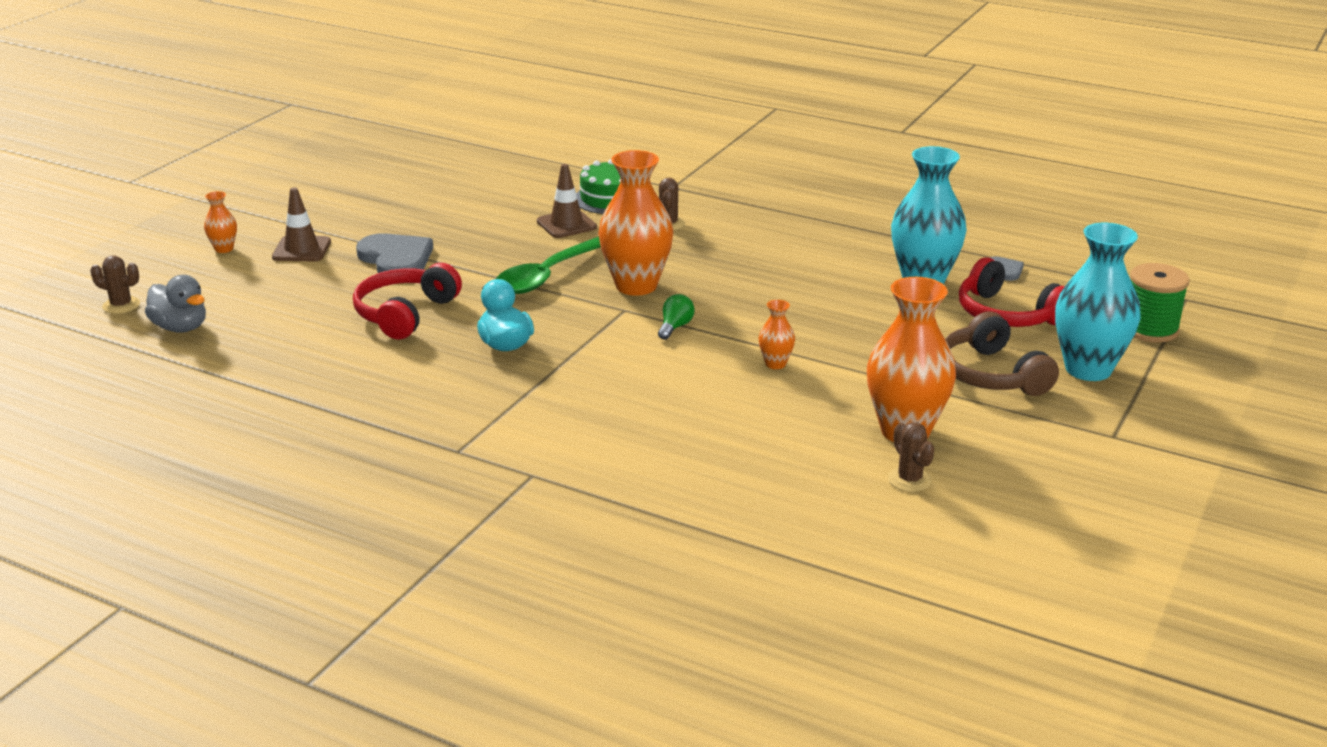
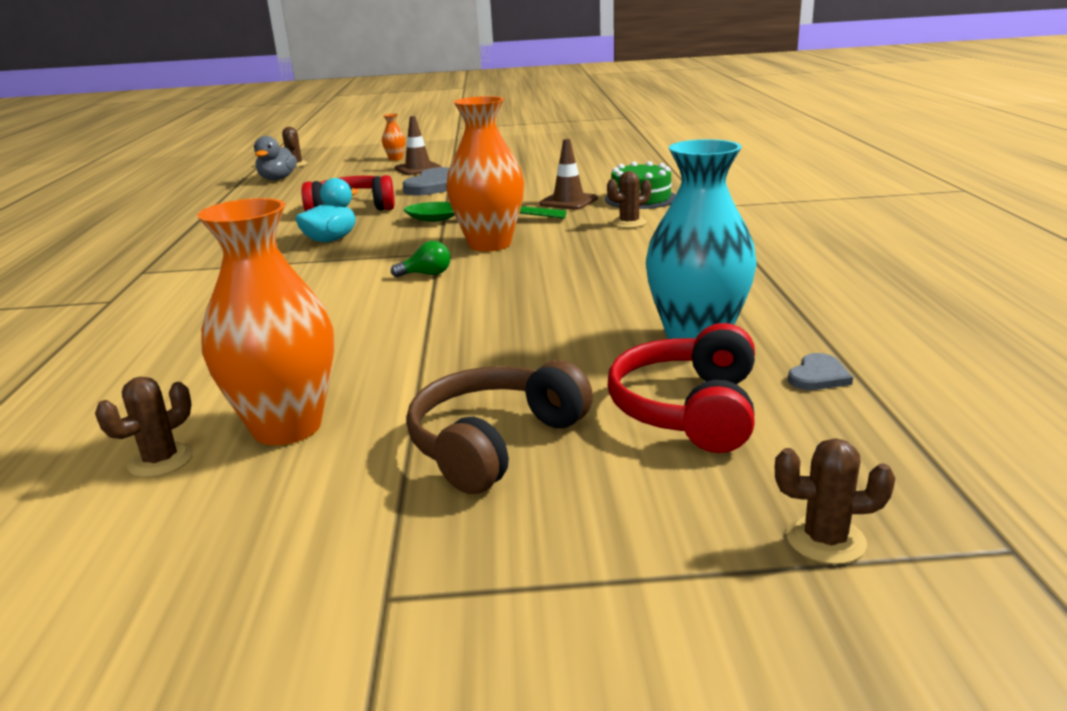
camera: 60 degrees right, 5 degrees down
orange vase [759,300,795,369] -> none
turquoise vase [1055,223,1140,381] -> none
green spool [1130,263,1189,343] -> brown cactus [775,438,895,564]

